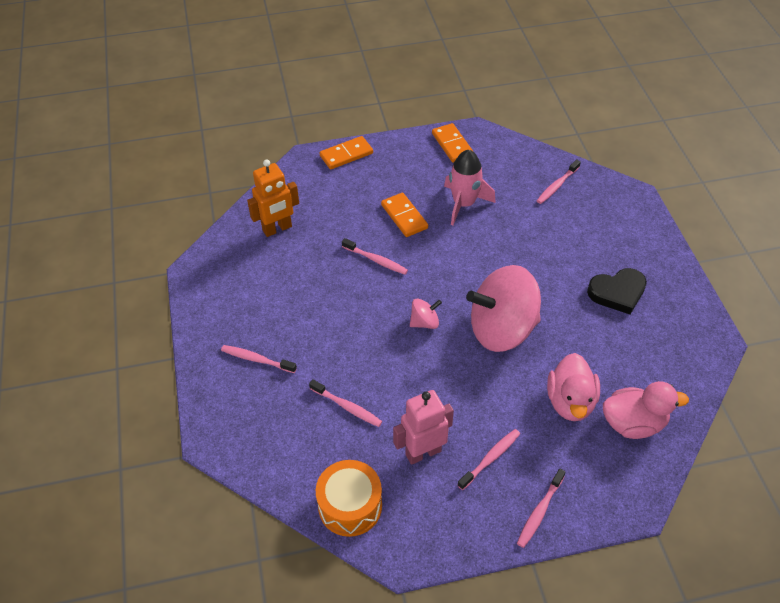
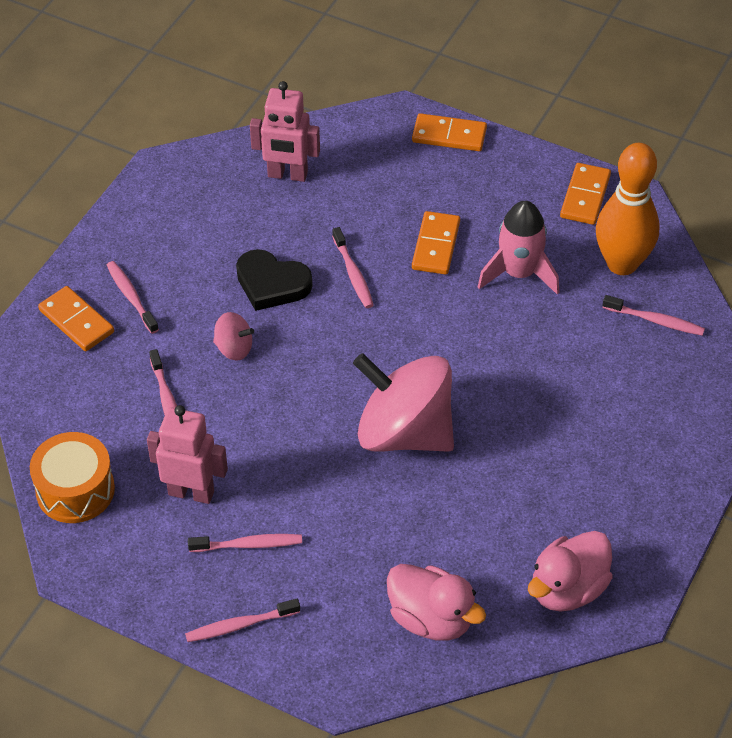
camera: 40 degrees right, 0 degrees up
orange robot [247,159,299,237] -> pink robot [250,81,320,182]
pink spinning top [410,299,442,329] -> pink spinning top moved to [213,312,254,361]
pink toothbrush [537,159,581,204] -> pink toothbrush turned 150 degrees counterclockwise [603,295,705,336]
pink duck [547,353,600,421] -> pink duck moved to [528,531,613,611]
black heart [587,268,647,315] -> black heart moved to [236,249,312,311]
none -> orange domino [38,286,114,351]
none -> orange bowling pin [596,143,659,275]

